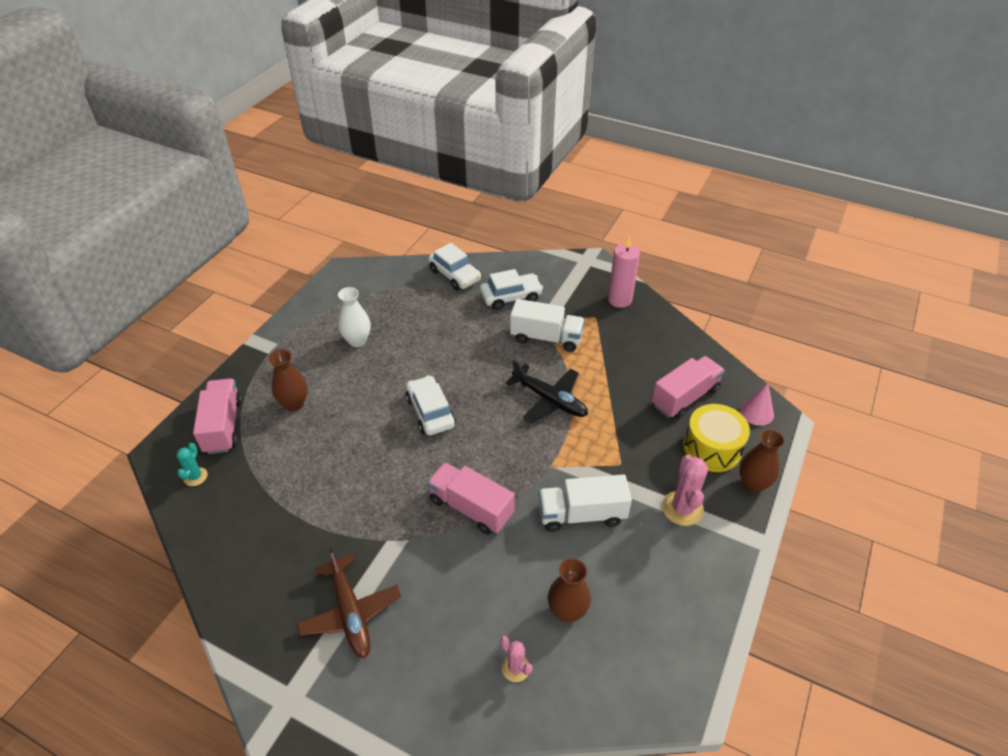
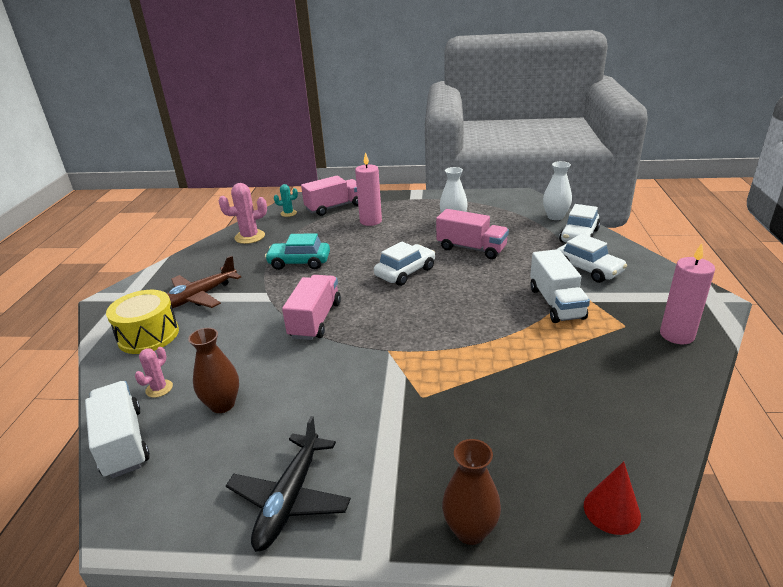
camera: 70 degrees right, 15 degrees down
brown vase [269,349,308,411] -> pink candle [355,152,382,226]
black plane [506,359,588,423] -> black plane moved to [226,416,351,552]
white truck [539,474,632,532] -> white truck moved to [85,381,150,478]
pink truck [652,356,725,419] -> pink truck moved to [436,209,509,259]
pink cactus [662,455,708,526] -> pink cactus moved to [219,183,267,244]
yellow drum [683,404,750,472] -> yellow drum moved to [106,290,179,354]
pink cone [740,383,774,426] -> red cone [584,462,641,535]
none -> turquoise car [265,233,330,270]
none -> white vase [543,161,572,220]

